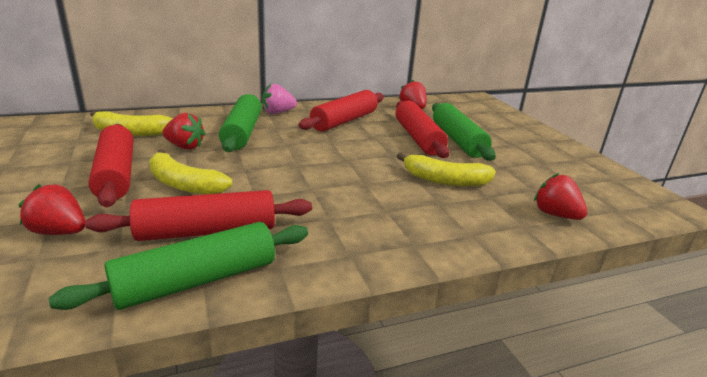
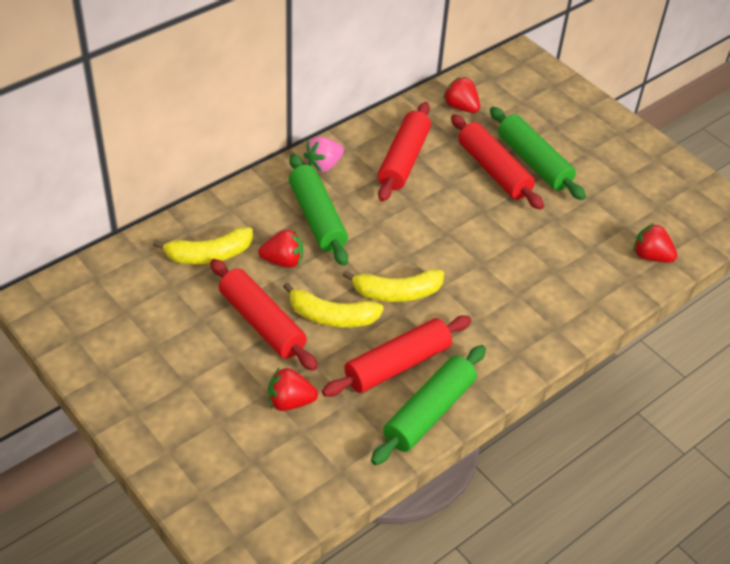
camera: 20 degrees left, 20 degrees up
yellow banana [397,152,496,186] -> yellow banana moved to [343,269,444,302]

